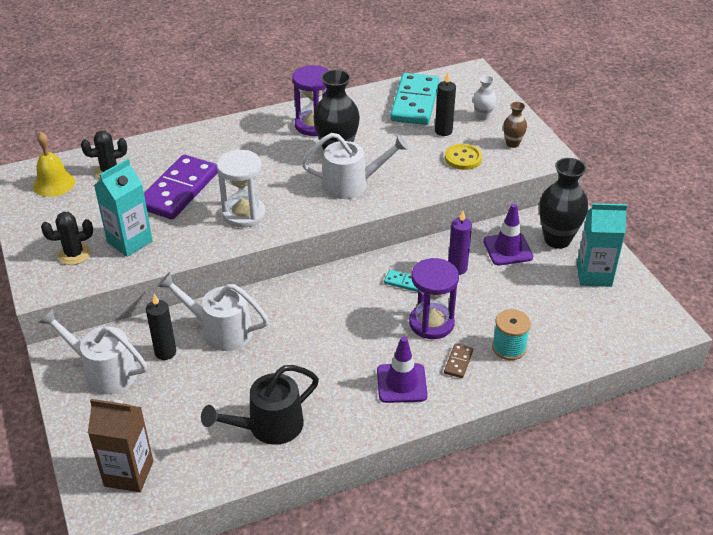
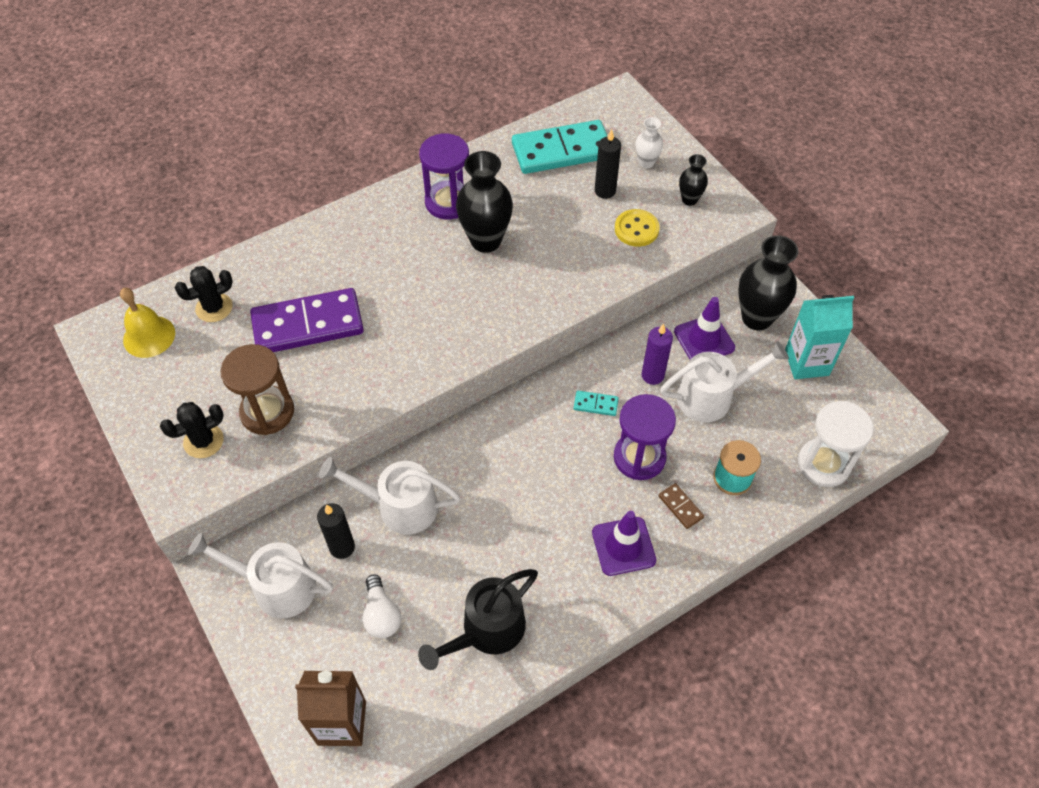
camera: 10 degrees left, 15 degrees up
turquoise carton [94,159,153,257] -> brown hourglass [220,344,294,435]
purple domino [144,155,218,219] -> purple domino turned 60 degrees clockwise [250,288,364,352]
white hourglass [217,150,265,228] -> white hourglass moved to [798,401,874,487]
white watering can [302,133,409,199] -> white watering can moved to [660,341,789,422]
turquoise domino [390,73,439,125] -> turquoise domino turned 75 degrees clockwise [512,120,607,174]
brown domino [444,344,473,378] -> brown domino turned 45 degrees counterclockwise [659,483,704,529]
brown vase [503,102,527,148] -> black vase [679,154,708,206]
none -> white light bulb [362,574,401,638]

